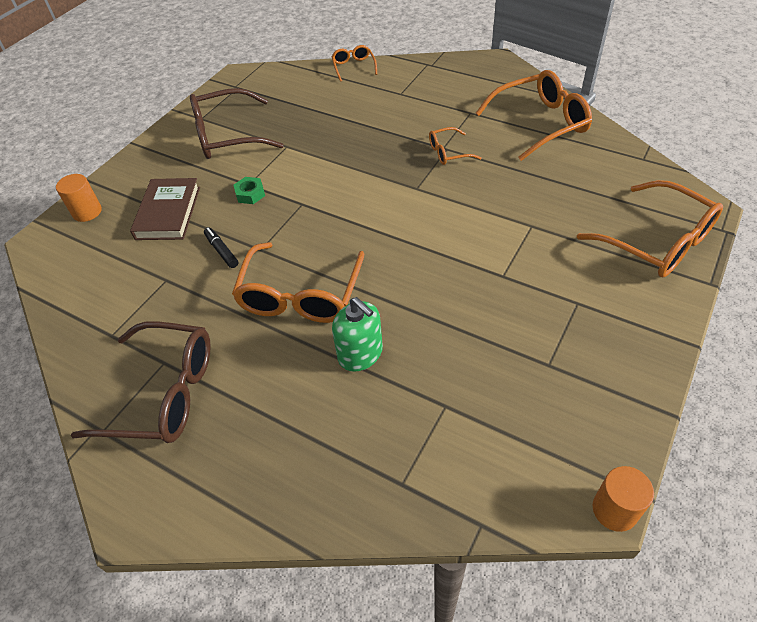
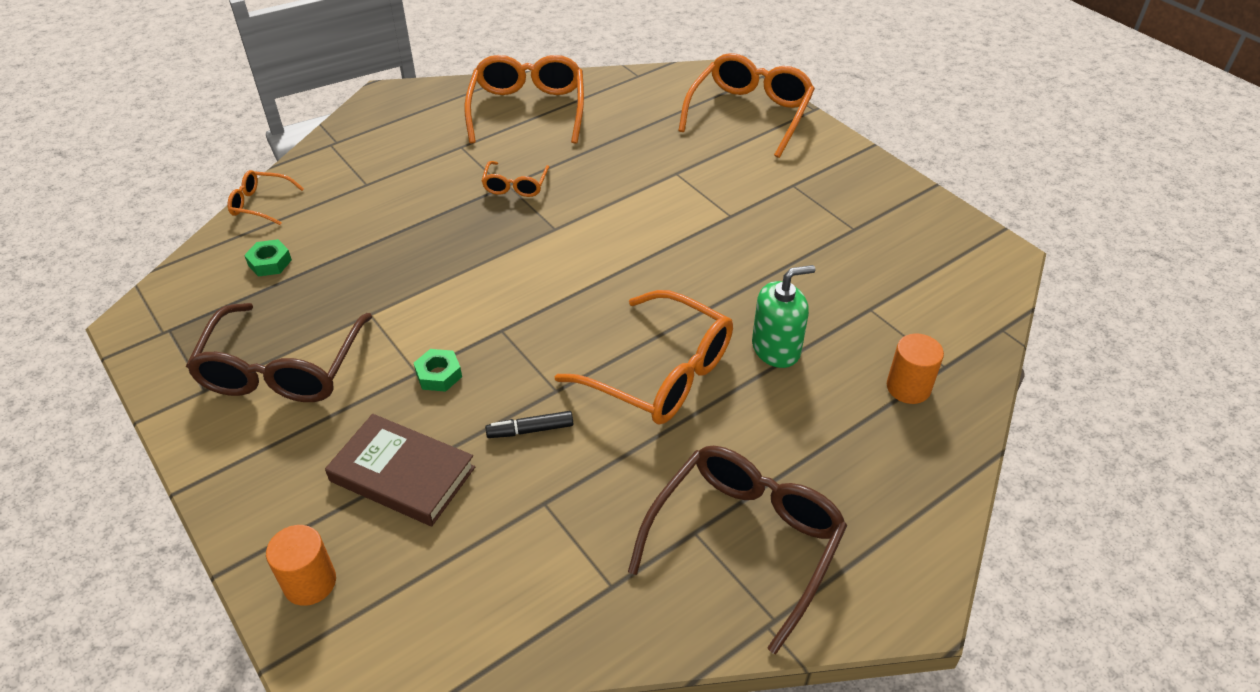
camera: 70 degrees left, 5 degrees down
orange glasses [577,180,723,277] -> orange glasses turned 45 degrees counterclockwise [678,53,815,158]
orange cylinder [592,466,654,532] -> orange cylinder moved to [887,333,944,404]
none -> green nut [244,239,292,277]

